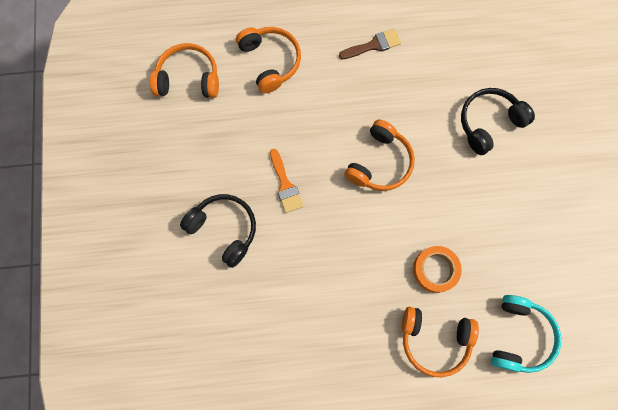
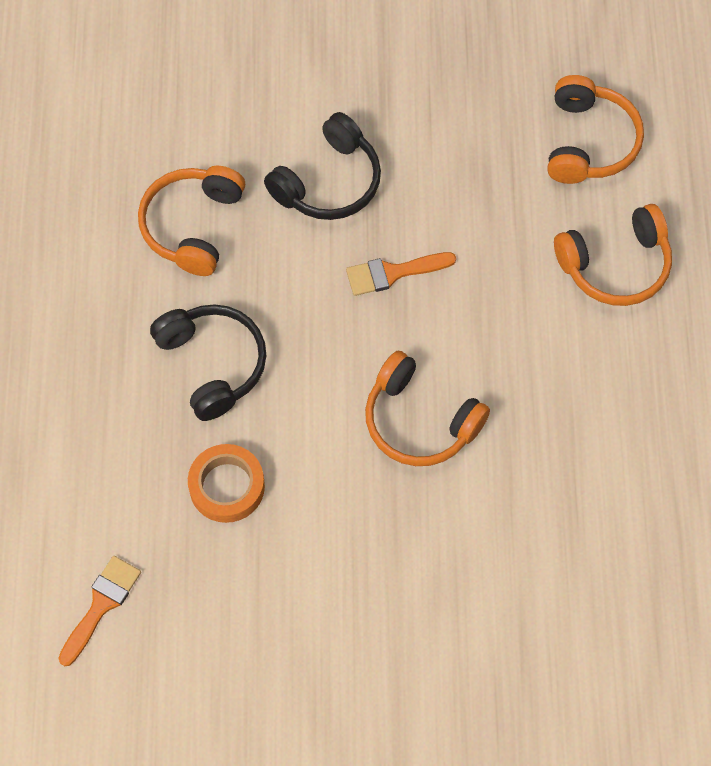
camera: 95 degrees right, 10 degrees down
brown brush [339,29,401,59] -> none
orange headphones [402,307,479,377] -> orange headphones moved to [138,166,245,276]
black headphones [461,88,535,155] -> black headphones moved to [150,304,266,421]
turquoise headphones [491,295,561,373] -> orange brush [58,556,141,666]

